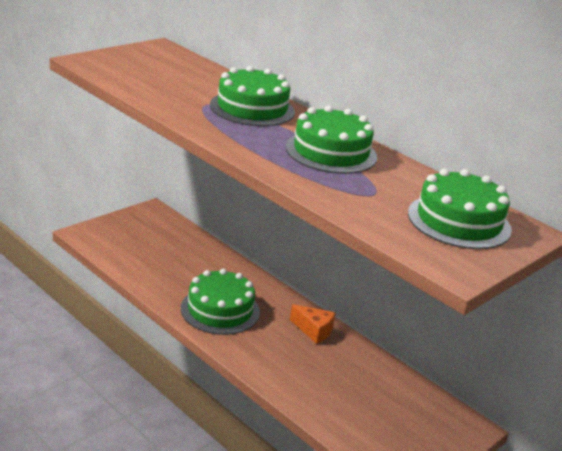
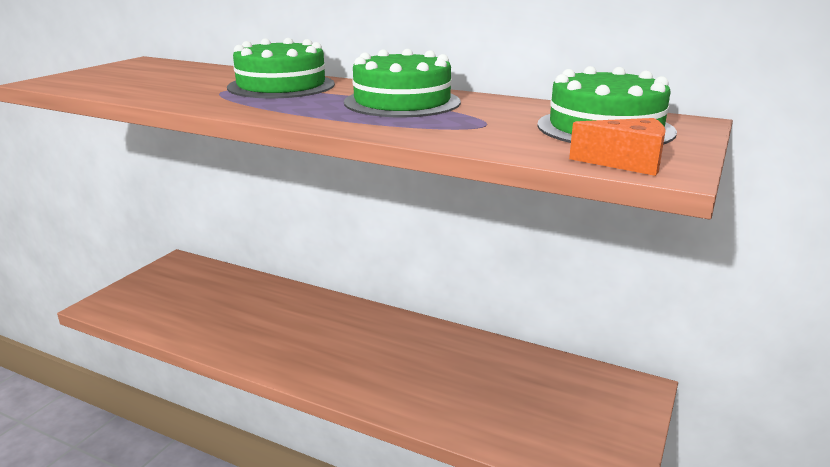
camera: 15 degrees left, 5 degrees down
green cake [181,269,260,335] -> none
orange cheese [290,304,336,344] -> orange cheese moved to [569,118,666,176]

